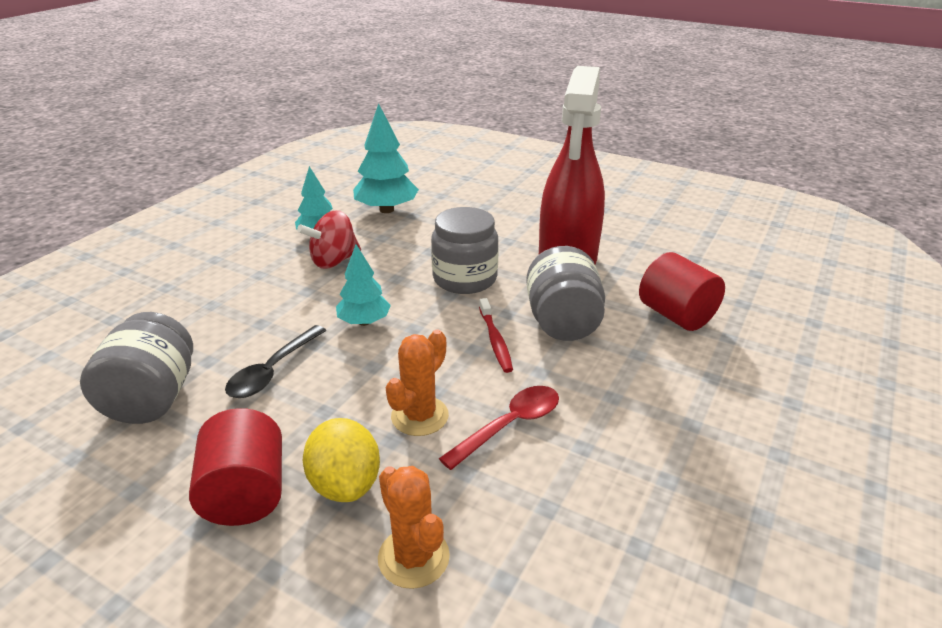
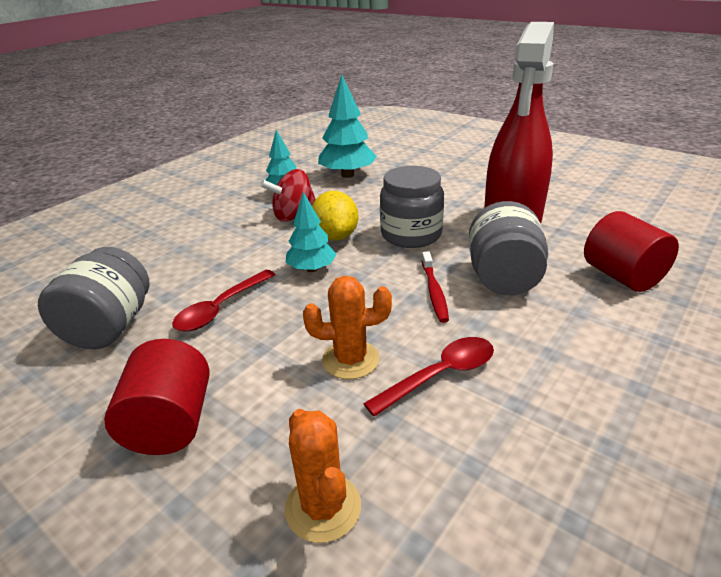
camera: 10 degrees right, 0 degrees up
black spoon [225,325,327,398] -> red spoon [172,270,276,331]
yellow lemon [303,418,380,502] -> yellow lemon moved to [312,191,358,241]
orange cactus [386,330,449,436] -> orange cactus turned 45 degrees clockwise [303,276,392,379]

